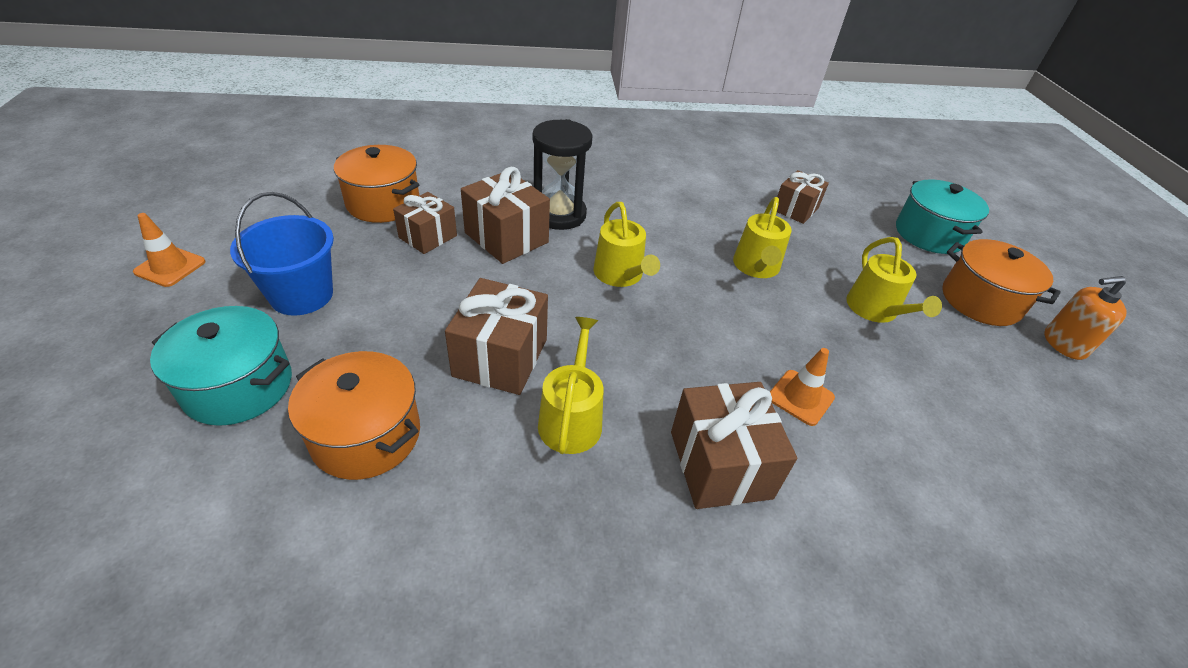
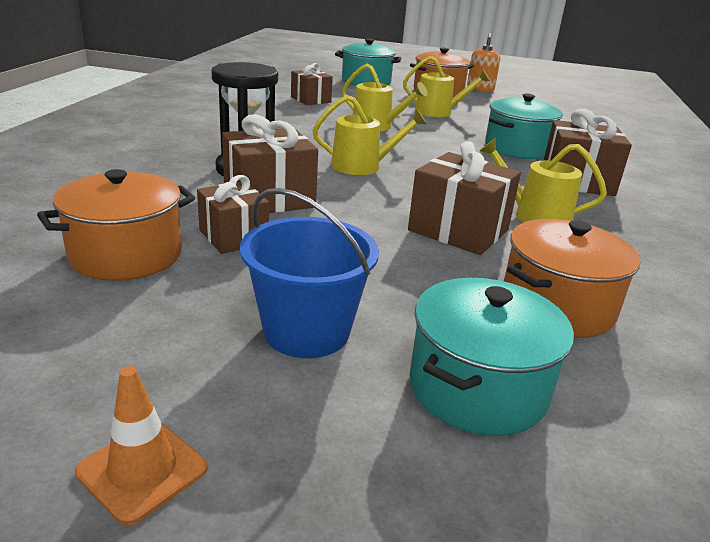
camera: 70 degrees left, 15 degrees down
orange traffic cone [770,348,835,426] -> turquoise pot [485,94,563,159]

